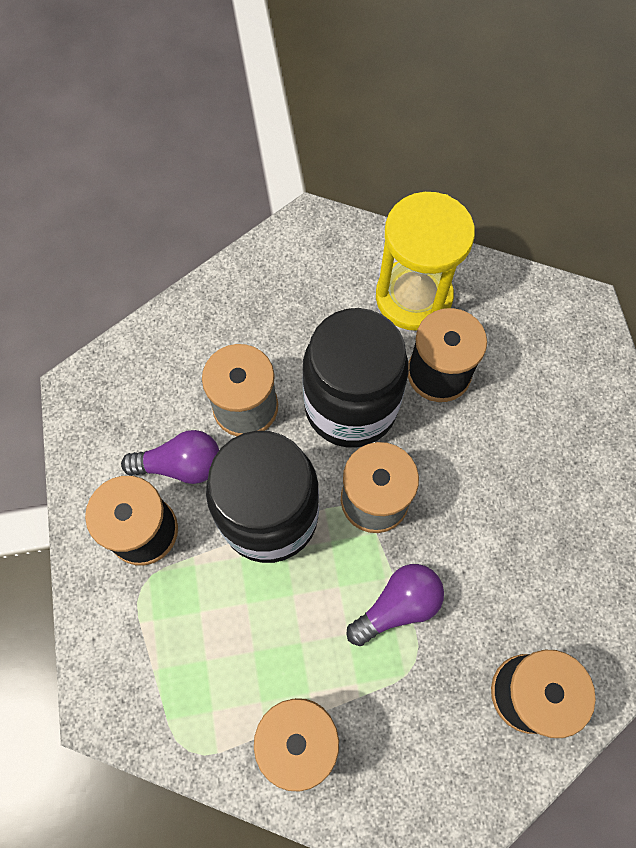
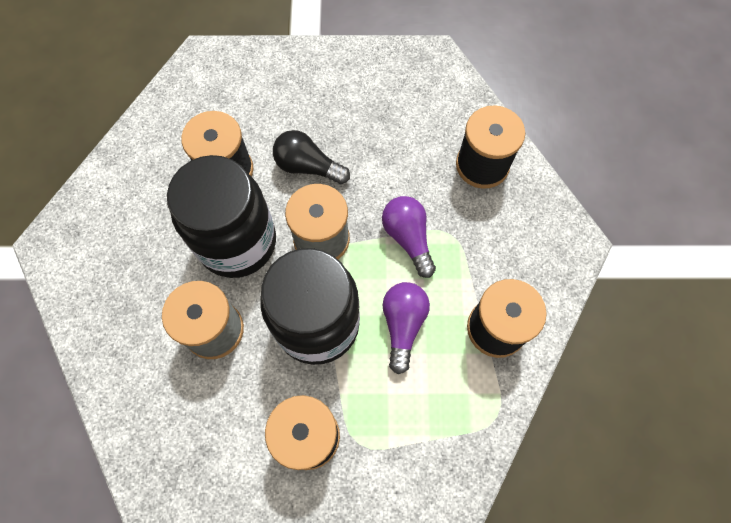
camera: 80 degrees left, 0 degrees up
purple light bulb [121,430,219,484] -> purple light bulb moved to [382,282,430,374]
yellow hourglass [376,192,475,331] -> none
none -> black light bulb [273,130,350,184]

